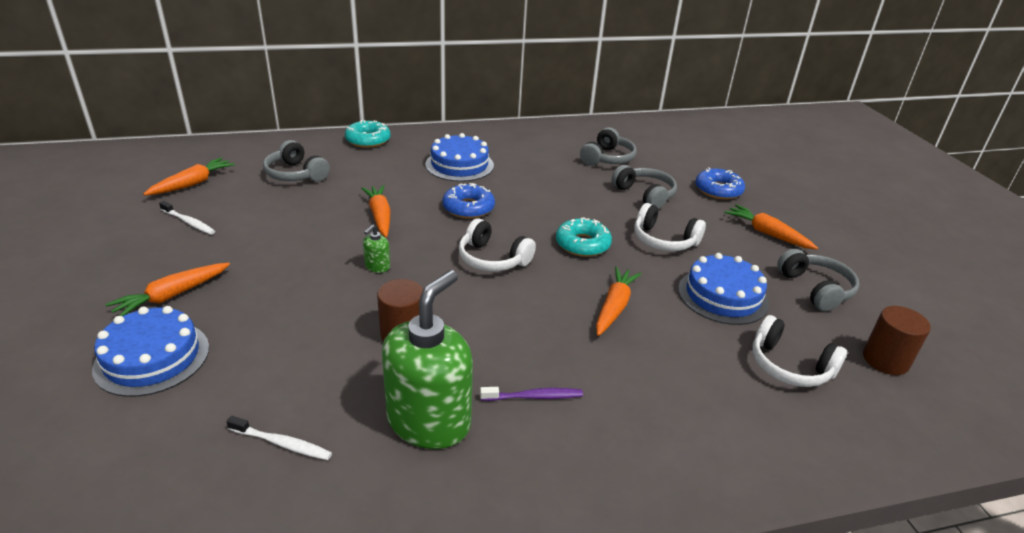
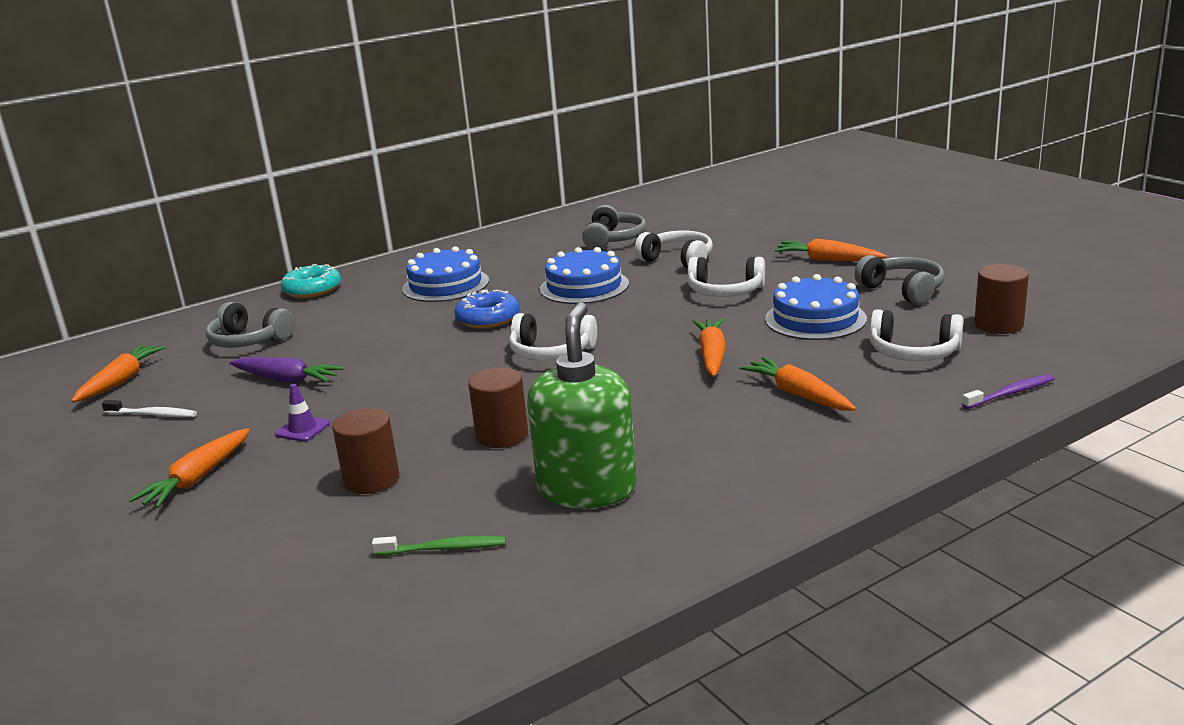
camera: 15 degrees left, 10 degrees down
blue cake [92,306,209,397] -> blue cake moved to [540,247,629,304]
white toothbrush [227,416,332,460] -> green toothbrush [372,536,506,556]
orange carrot [361,185,391,237] -> orange carrot moved to [739,357,856,410]
green soap dispenser [363,224,390,273] -> none
purple toothbrush [480,387,583,401] -> purple toothbrush moved to [962,374,1055,409]
turquoise donut [556,217,612,257] -> none
grey headphones [612,165,677,209] -> white headphones [635,230,713,269]
blue donut [695,167,745,200] -> none
none -> purple carrot [230,357,344,384]
none -> purple traffic cone [275,384,330,442]
none -> brown cylinder [332,408,399,494]

